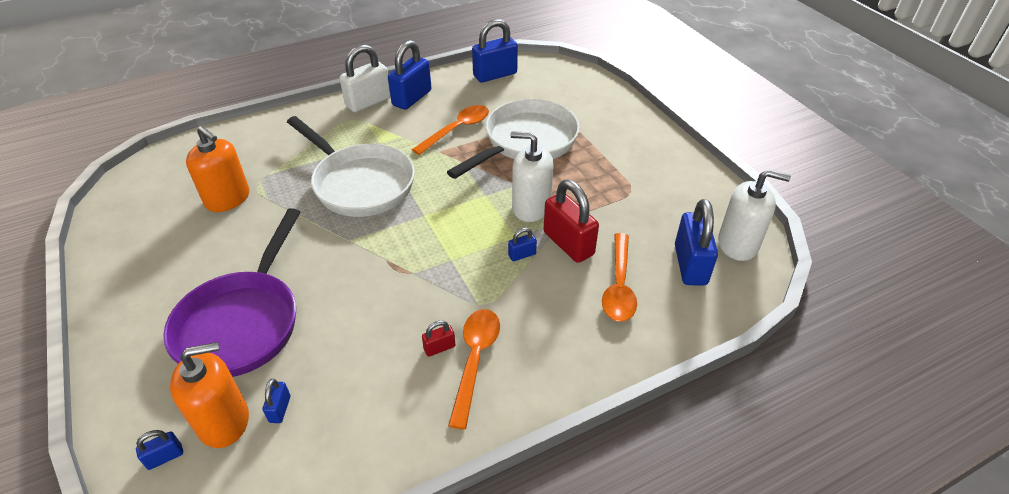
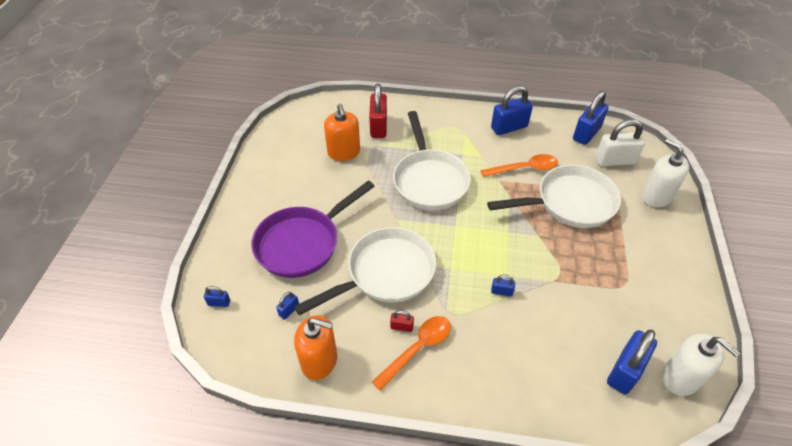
camera: 35 degrees right, 5 degrees up
orange soap dispenser [170,342,249,448] -> orange soap dispenser moved to [294,315,337,380]
white padlock [340,44,391,112] -> white padlock moved to [596,119,645,166]
blue padlock [472,19,518,82] -> blue padlock turned 60 degrees counterclockwise [573,91,609,145]
white soap dispenser [510,131,554,222] -> white soap dispenser moved to [642,139,689,207]
red padlock [543,180,599,263] -> red padlock moved to [369,83,387,138]
orange spoon [602,233,637,321] -> none
none -> white pan [294,227,436,316]

